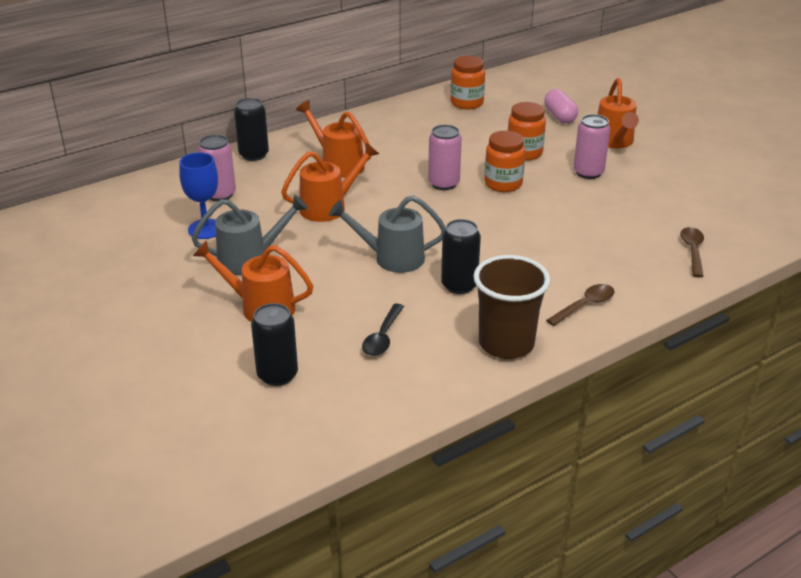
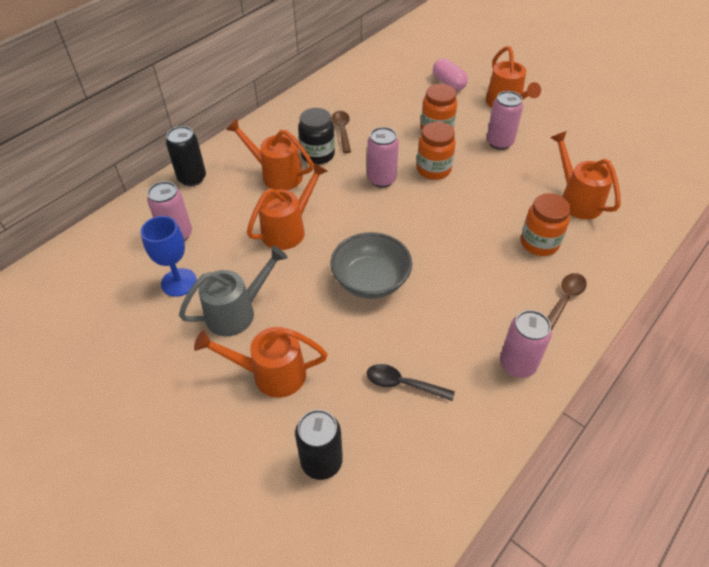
camera: 15 degrees left, 15 degrees up
grey watering can [329,196,446,273] -> grey bowl [331,232,412,299]
black spoon [362,304,404,356] -> black spoon turned 105 degrees clockwise [367,364,455,401]
black can [441,219,481,294] -> none
orange jar [451,56,485,110] -> orange jar moved to [521,193,571,256]
brown cup [473,255,550,359] -> pink can [500,310,552,378]
brown spoon [680,227,704,278] -> brown spoon moved to [332,111,351,153]
none -> black jar [298,108,335,165]
none -> orange watering can [550,131,621,219]

